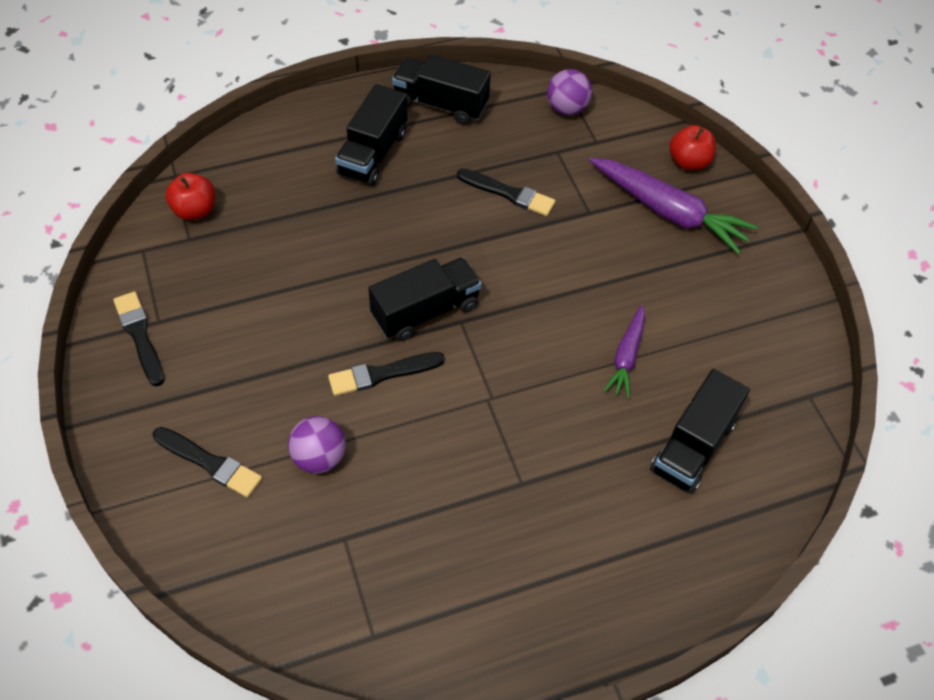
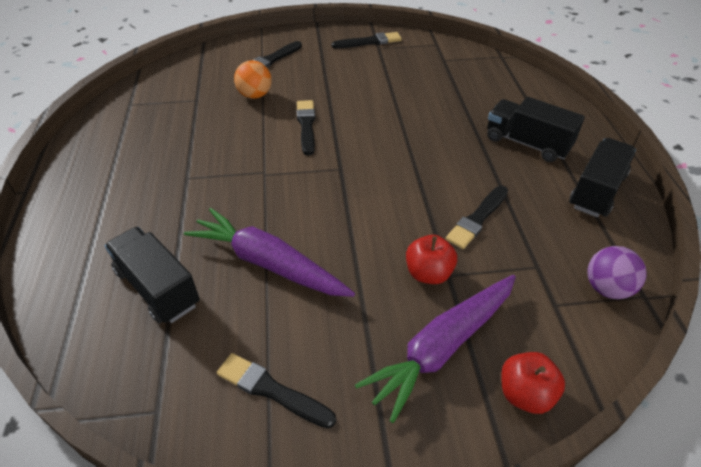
camera: 105 degrees right, 10 degrees down
red apple [165,173,215,220] -> red apple moved to [406,235,457,284]
purple ball [288,416,346,473] -> orange ball [234,60,272,99]
black truck [368,257,481,341] -> none
purple carrot [603,305,645,398] -> purple carrot [184,208,355,297], size x1.76
none -> black brush [217,353,336,428]

